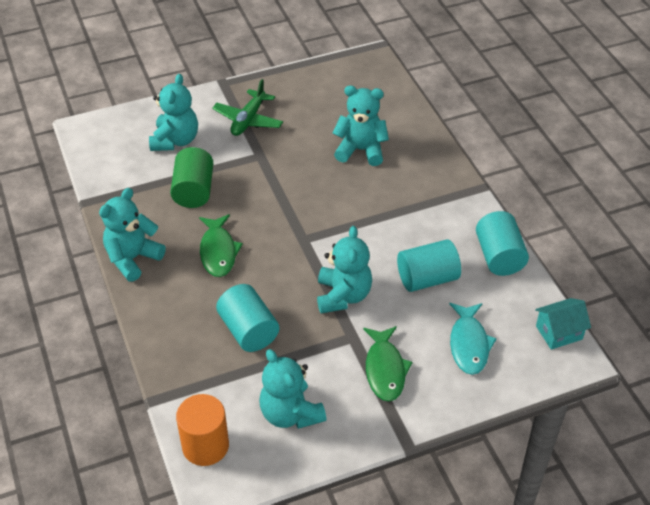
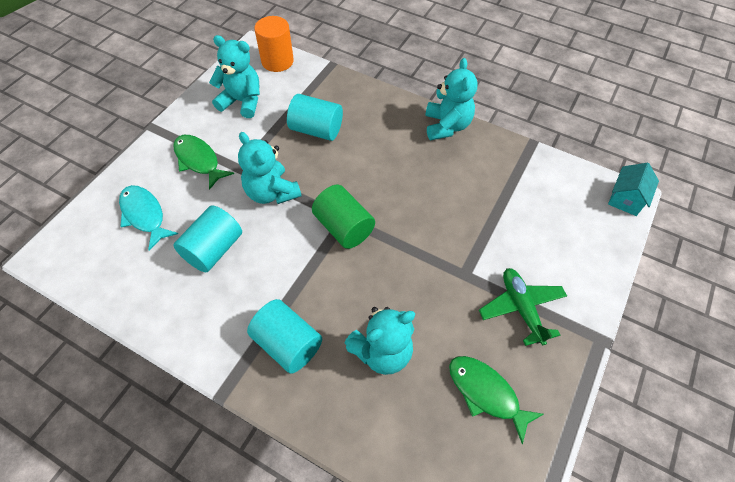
camera: 140 degrees right, 10 degrees up
turquoise teddy bear [149,74,198,151] -> none
green cylinder [170,147,213,208] -> green cylinder moved to [312,185,375,249]
green fish [199,214,243,277] -> green fish moved to [449,356,544,444]
turquoise cylinder [476,211,529,276] -> turquoise cylinder moved to [247,299,322,374]
turquoise house [535,298,591,350] -> turquoise house moved to [608,163,659,216]

